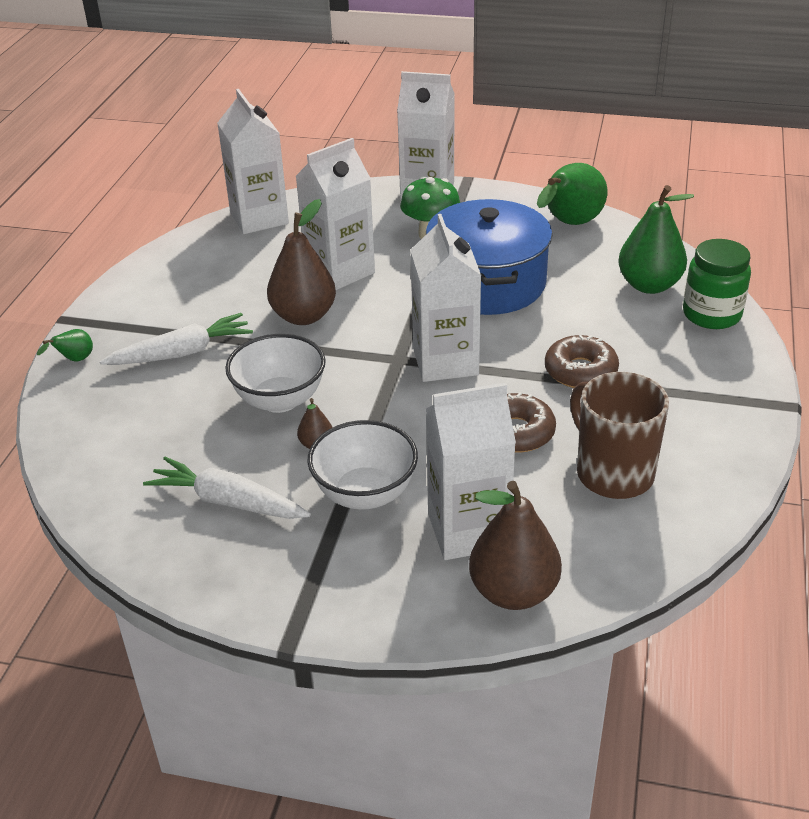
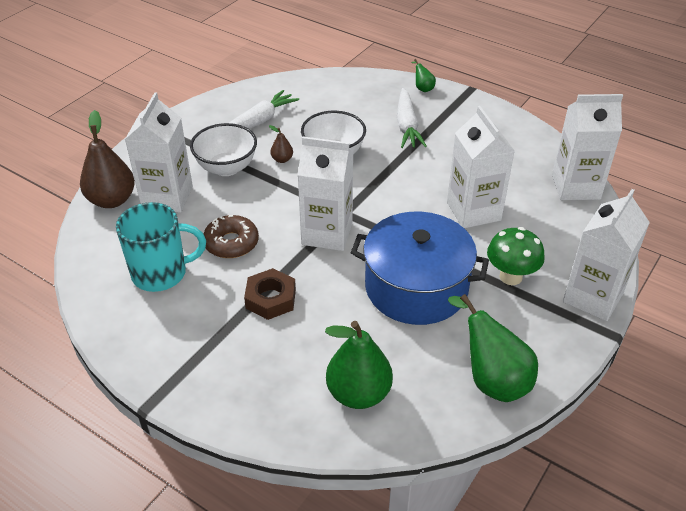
camera: 110 degrees right, 5 degrees up
brown pear [267,199,336,325] -> none
brown donut [545,335,619,388] -> brown nut [244,268,296,320]
brown mug [570,372,669,499] -> turquoise mug [116,202,206,292]
green jar [683,239,751,329] -> none

